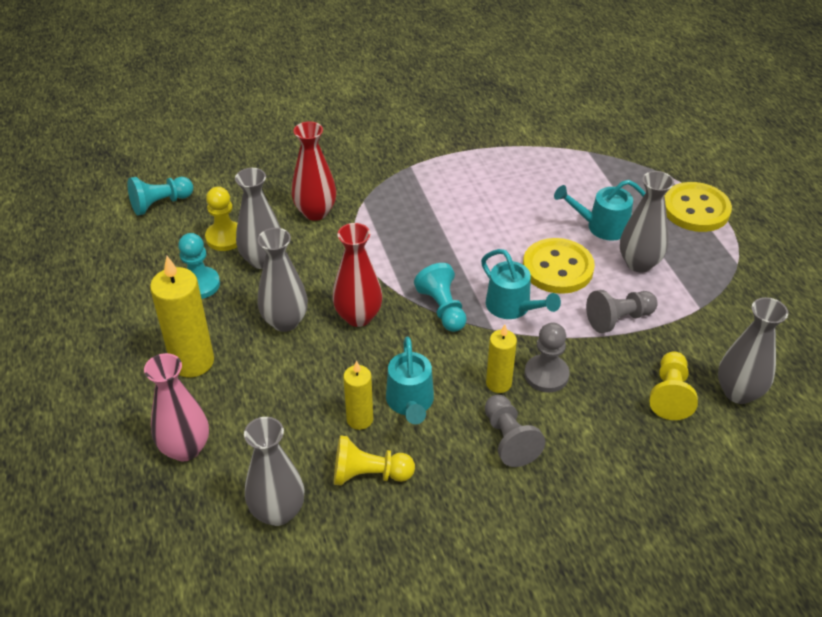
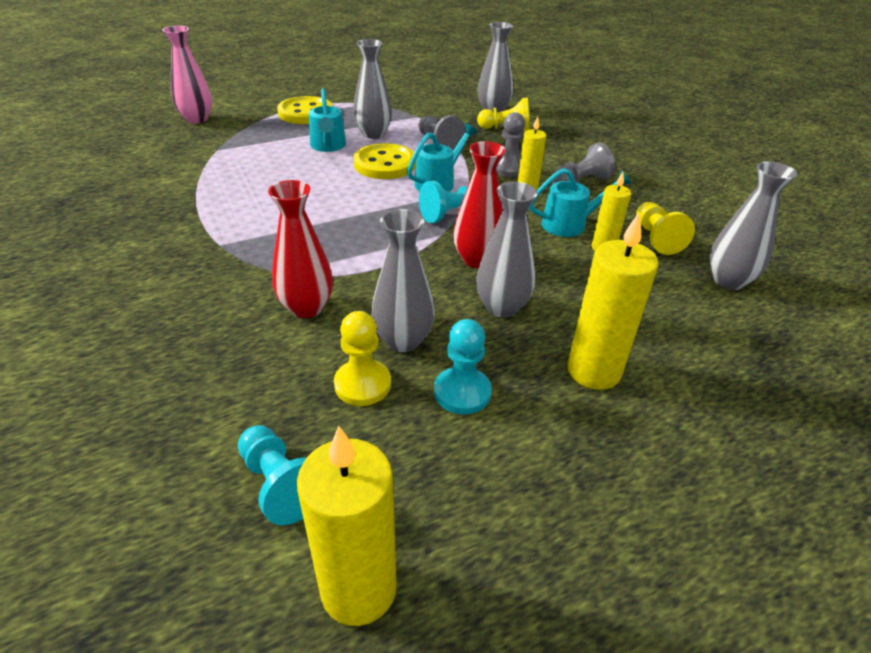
camera: 100 degrees left, 5 degrees down
pink vase [144,353,209,461] -> pink vase moved to [162,26,212,124]
none -> yellow candle [297,426,396,626]

